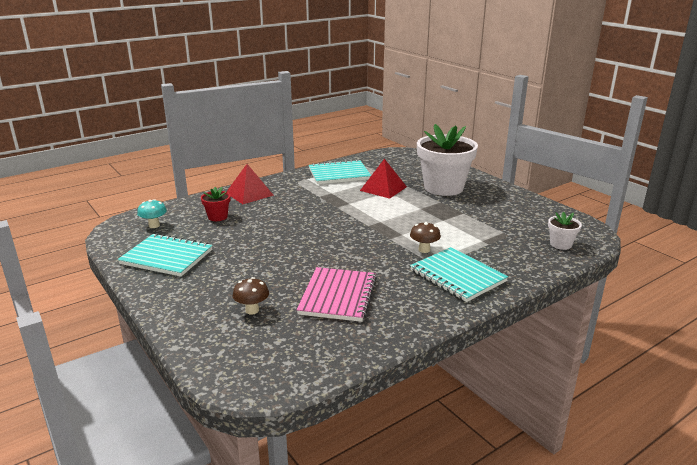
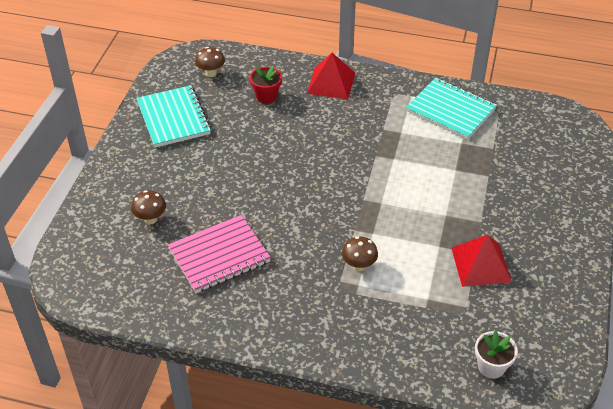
camera: 50 degrees right, 20 degrees up
turquoise mushroom [137,199,167,228] -> brown mushroom [195,47,225,77]
red pyramid [360,159,407,199] -> red pyramid moved to [451,235,512,287]
turquoise notebook [410,247,508,302] -> none
white flower pot [417,124,478,196] -> none

